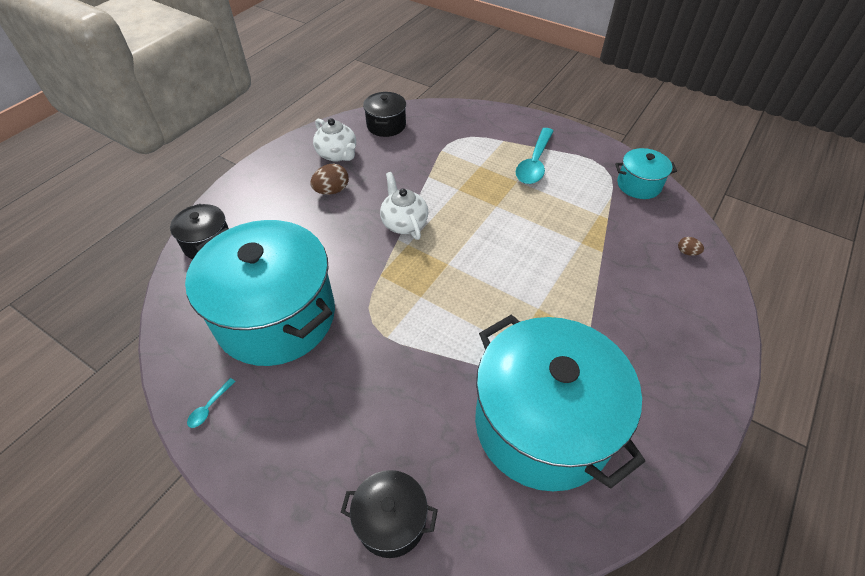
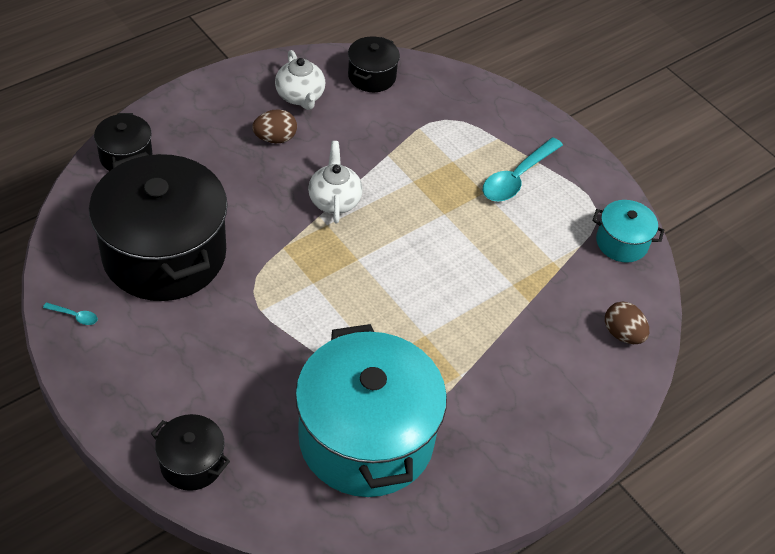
camera: 15 degrees right, 0 degrees up
turquoise pot [185,220,335,366] -> black pot [89,152,228,301]
turquoise spoon [187,378,236,428] -> turquoise spoon turned 120 degrees counterclockwise [43,302,98,325]
brown egg [678,237,704,256] -> brown egg [605,302,649,344], size x1.79

